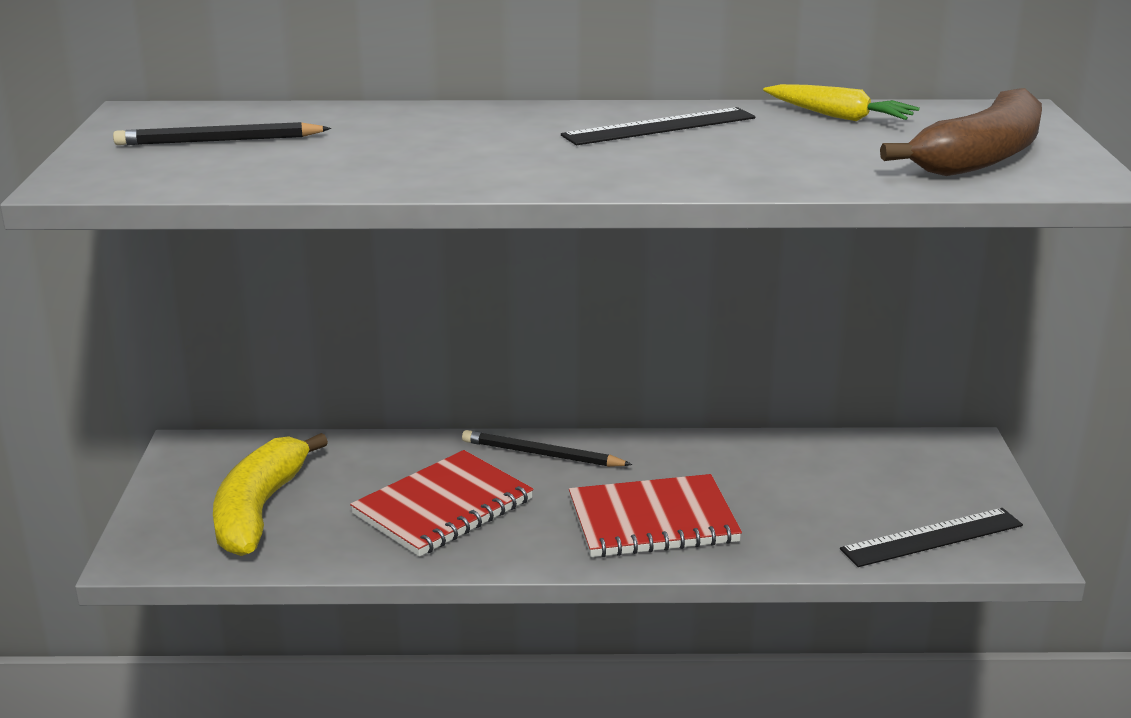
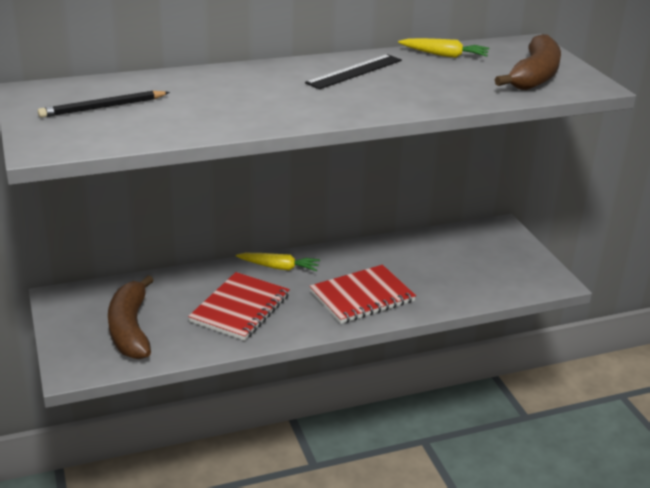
camera: 20 degrees left, 5 degrees up
yellow banana [213,433,328,556] -> brown banana [108,275,154,359]
black pencil [462,430,632,467] -> yellow carrot [236,253,320,271]
black ruler [840,508,1023,567] -> none

